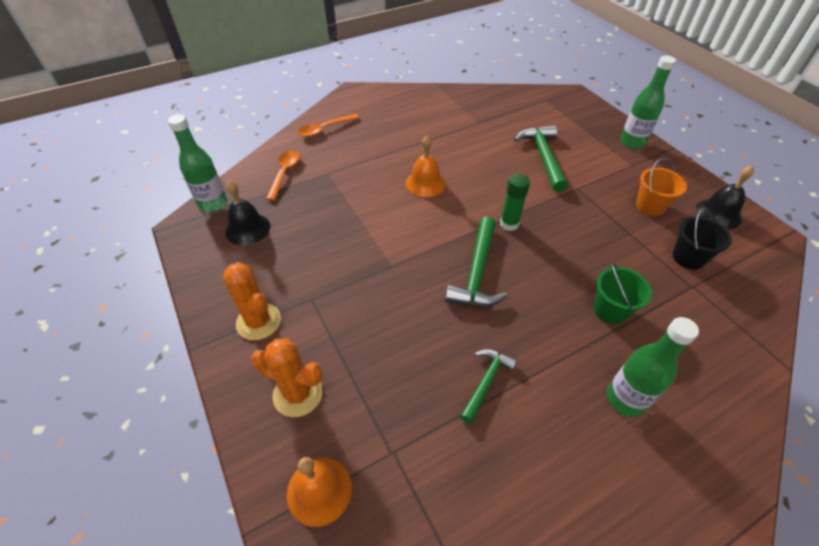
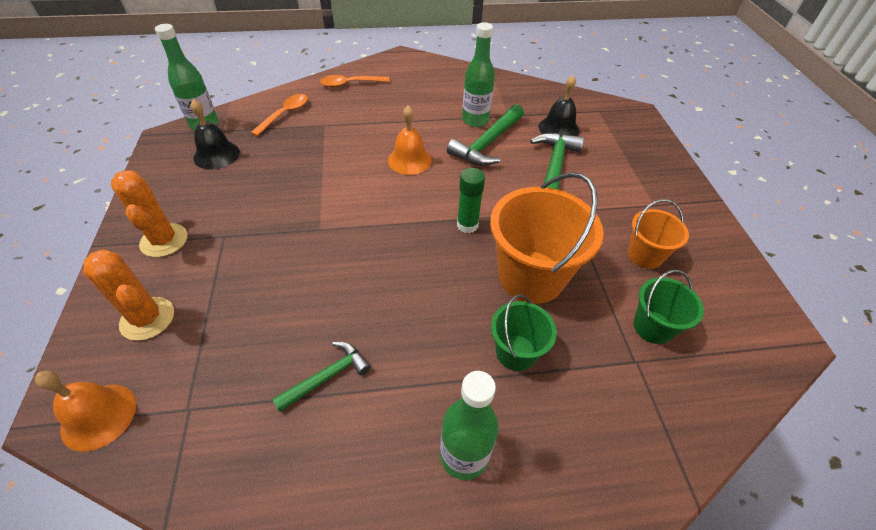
camera: 20 degrees right, 0 degrees up
green hammer [445,216,508,307] -> green hammer moved to [447,104,524,166]
green bottle [620,56,676,149] -> green bottle moved to [462,22,495,127]
black bucket [672,208,732,270] -> green bucket [634,270,704,344]
black bell [696,166,754,229] -> black bell moved to [539,75,579,137]
none -> orange bucket [490,172,604,304]

